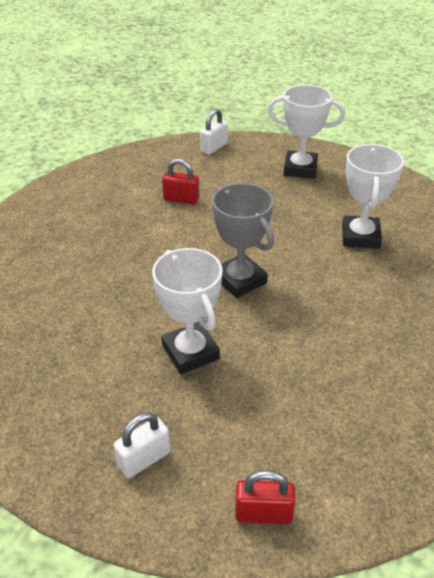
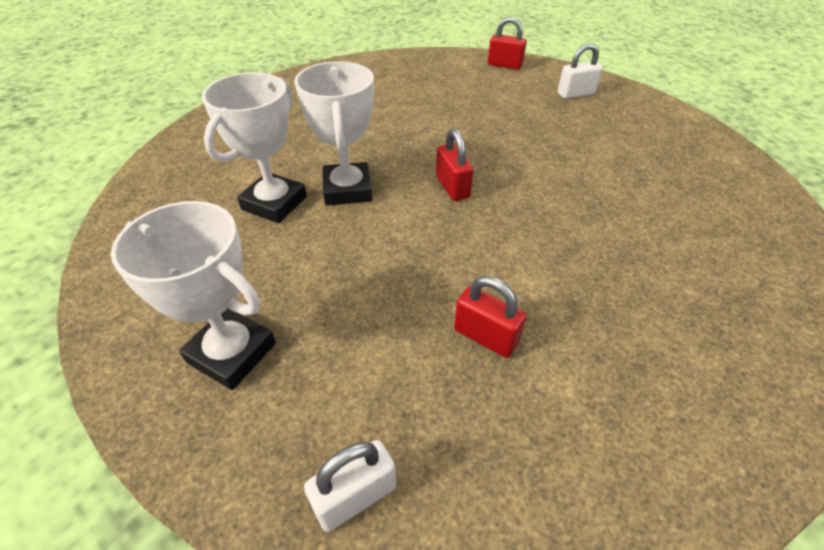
camera: 160 degrees left, 5 degrees up
white trophy [152,248,223,374] -> white trophy moved to [294,61,374,205]
grey trophy [212,183,274,298] -> red padlock [436,129,473,201]

